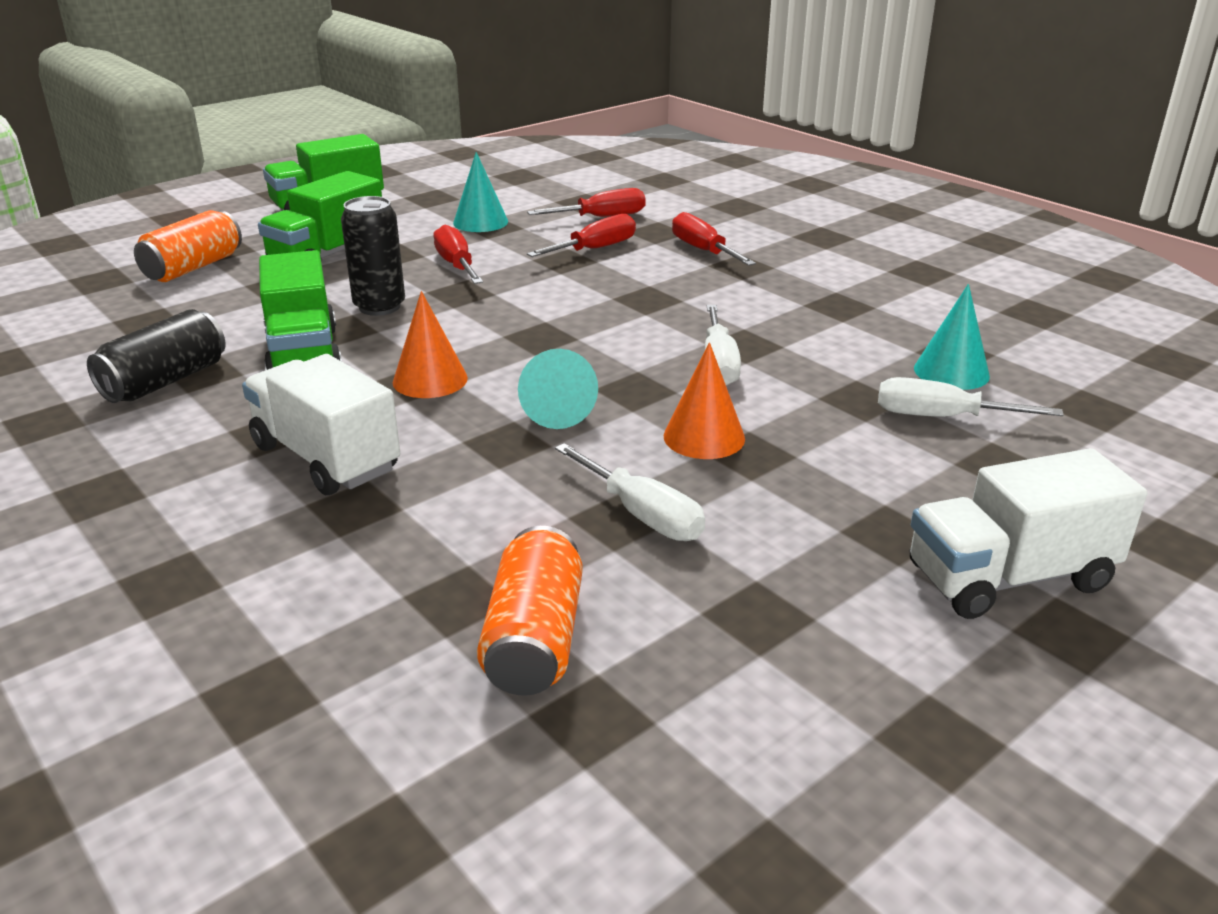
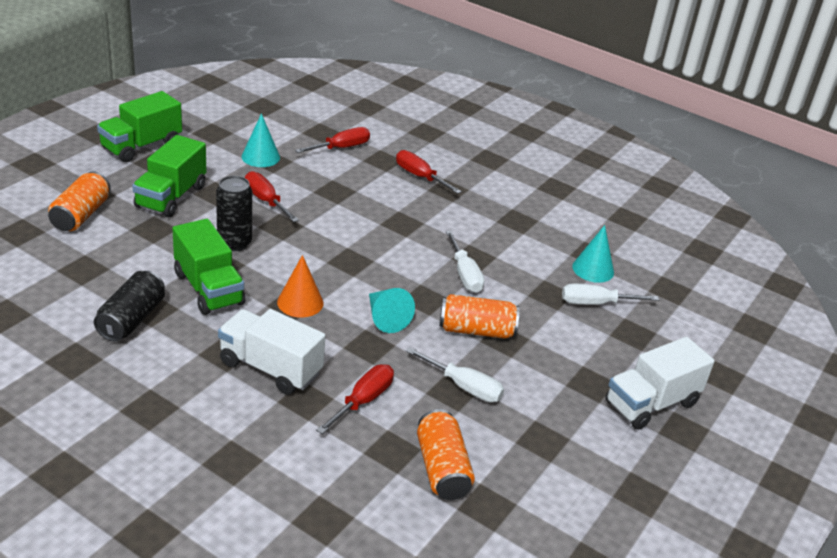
camera: 20 degrees left, 5 degrees up
red screwdriver [527,214,636,257] -> red screwdriver moved to [316,364,394,434]
orange cone [664,342,745,459] -> orange can [439,294,520,339]

